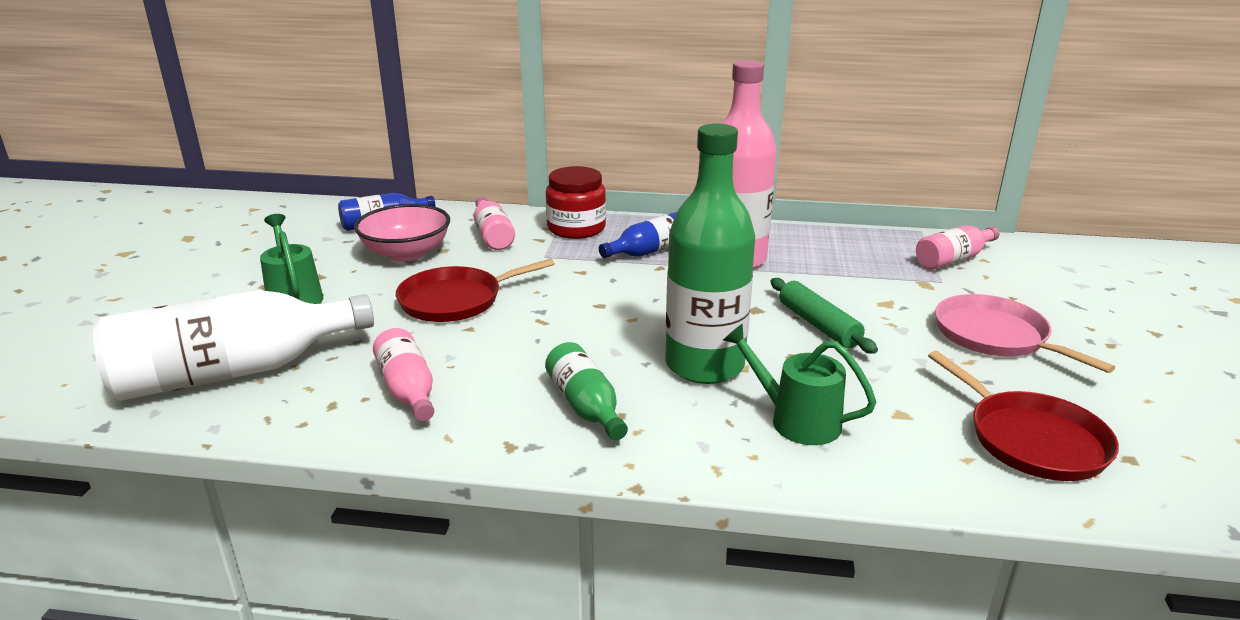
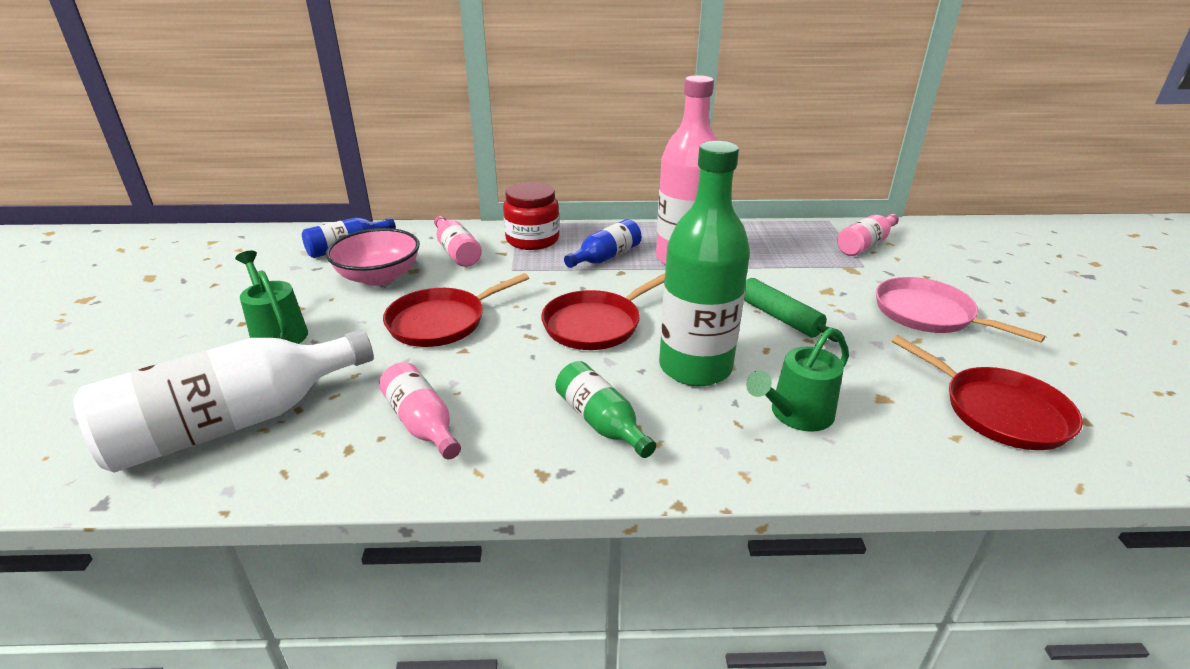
camera: 10 degrees left, 5 degrees up
green watering can [723,323,877,445] -> green watering can turned 60 degrees counterclockwise [746,328,849,432]
none -> red pan [541,273,665,350]

